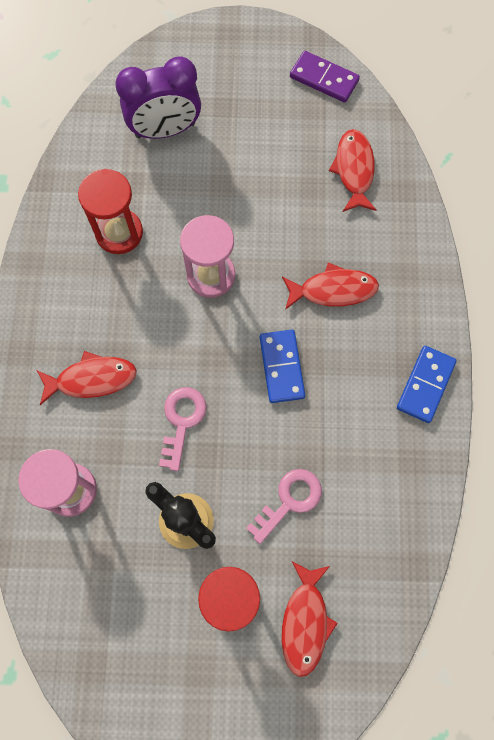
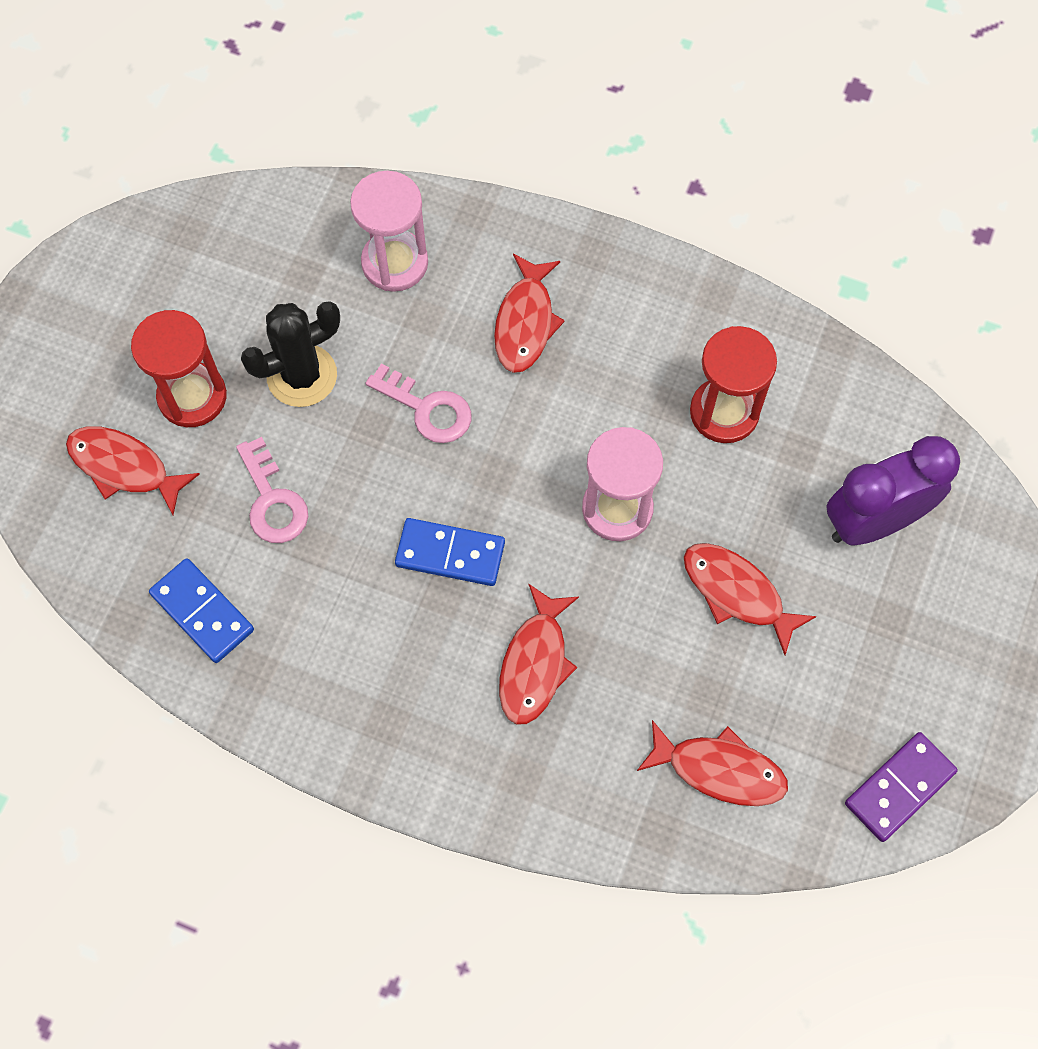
camera: 110 degrees right, 5 degrees down
purple clock [115,57,201,139] -> purple clock turned 60 degrees clockwise [826,436,960,546]
blue domino [397,346,457,423] -> blue domino moved to [149,558,254,663]
none -> red fish [684,543,816,655]

